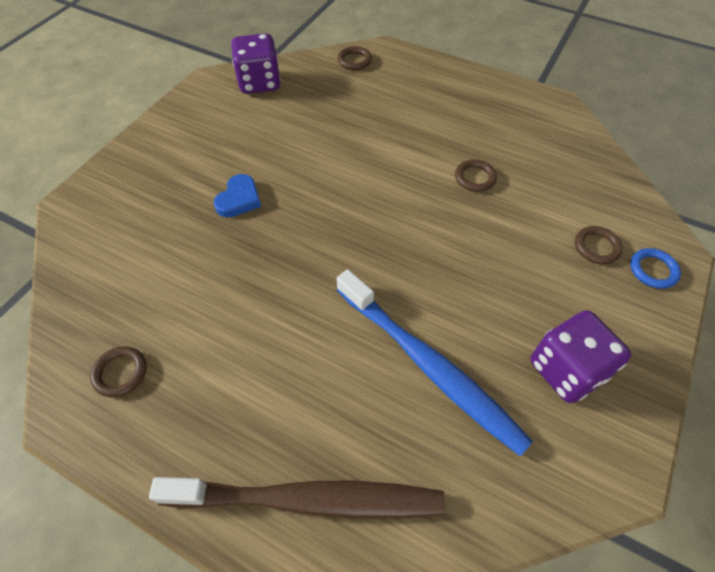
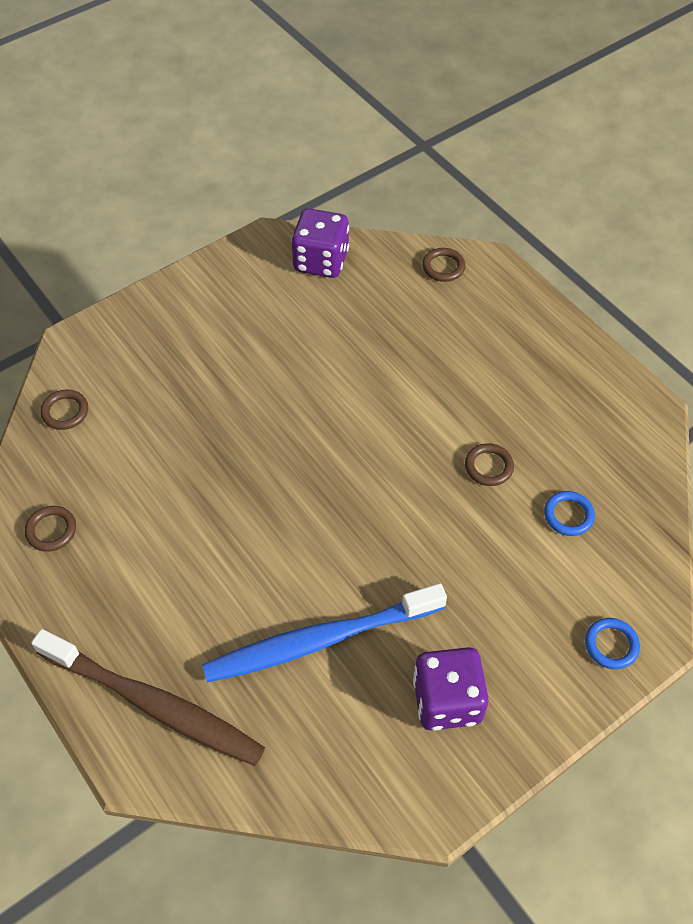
camera: 25 degrees right, 0 degrees up
blue heart [214,174,261,217] -> none
blue toothbrush [337,269,533,456] -> blue toothbrush turned 90 degrees clockwise [202,583,447,683]
brown ring [575,226,623,264] -> brown ring moved to [41,390,88,430]
none -> blue ring [544,491,595,536]

